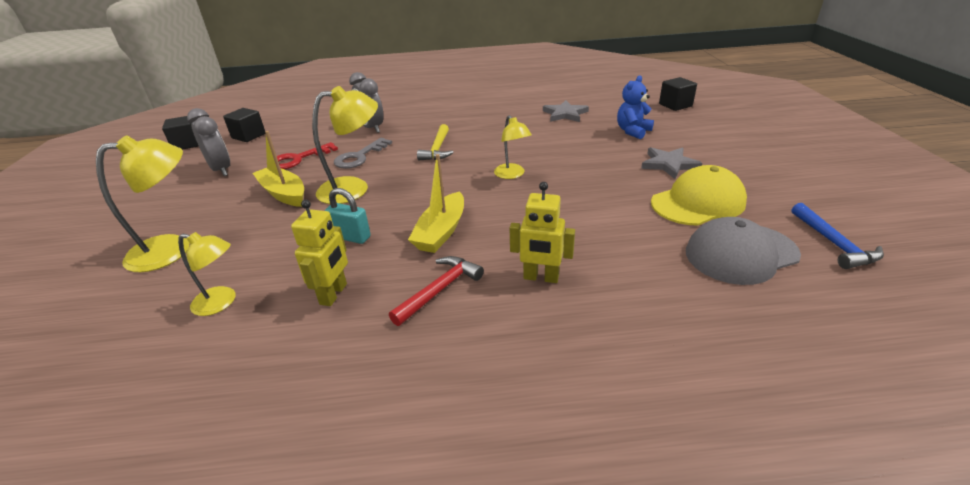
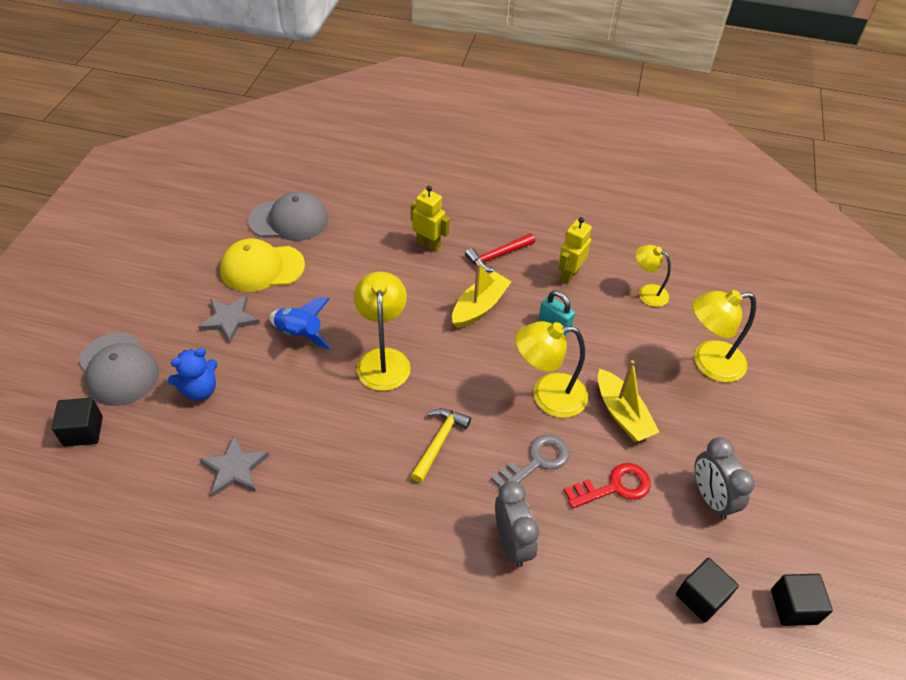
camera: 165 degrees left, 15 degrees up
yellow lamp [494,115,532,179] -> yellow lamp [354,272,411,391], size x1.62
blue hammer [791,203,884,269] -> none
none -> grey cap [78,333,159,406]
none -> blue rocket [269,298,331,350]

